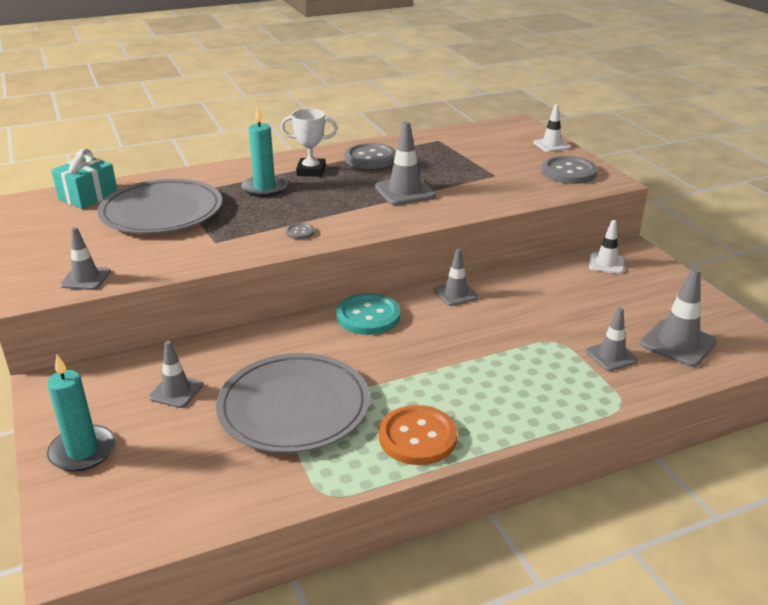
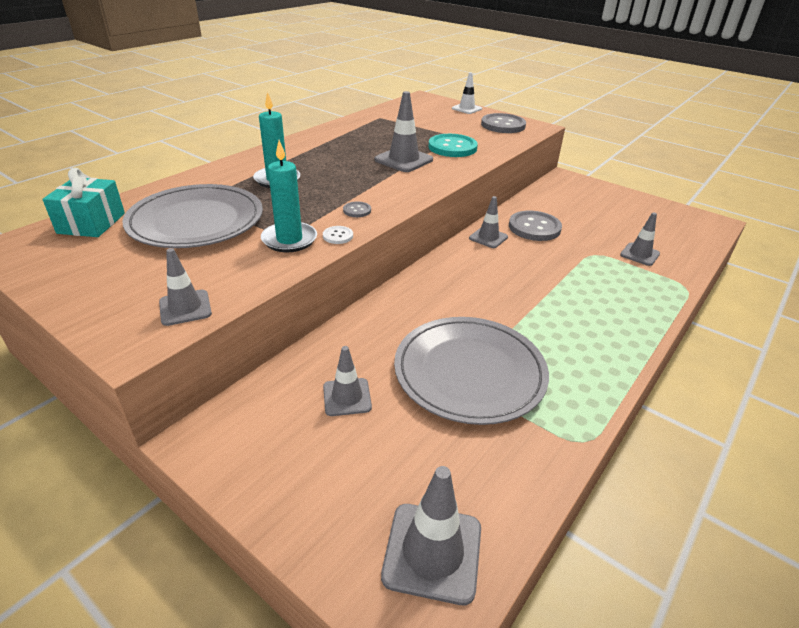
camera: 30 degrees left, 5 degrees up
turquoise candle [47,355,116,472] -> turquoise candle moved to [261,140,317,252]
white trophy [281,109,337,177] -> none
turquoise button [336,293,400,335] -> turquoise button moved to [428,134,478,157]
grey button [345,143,396,169] -> grey button moved to [509,211,562,241]
orange button [379,405,457,465] -> none
white traffic cone [589,220,624,274] -> none
grey traffic cone [640,268,717,367] -> grey traffic cone moved to [381,466,481,605]
none -> white button [323,226,353,244]

